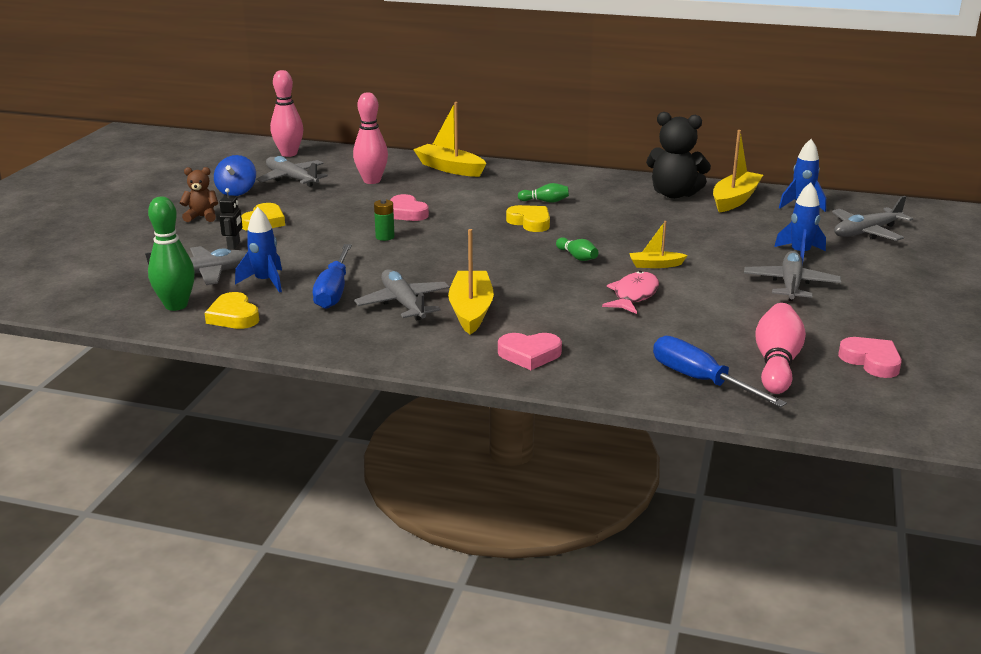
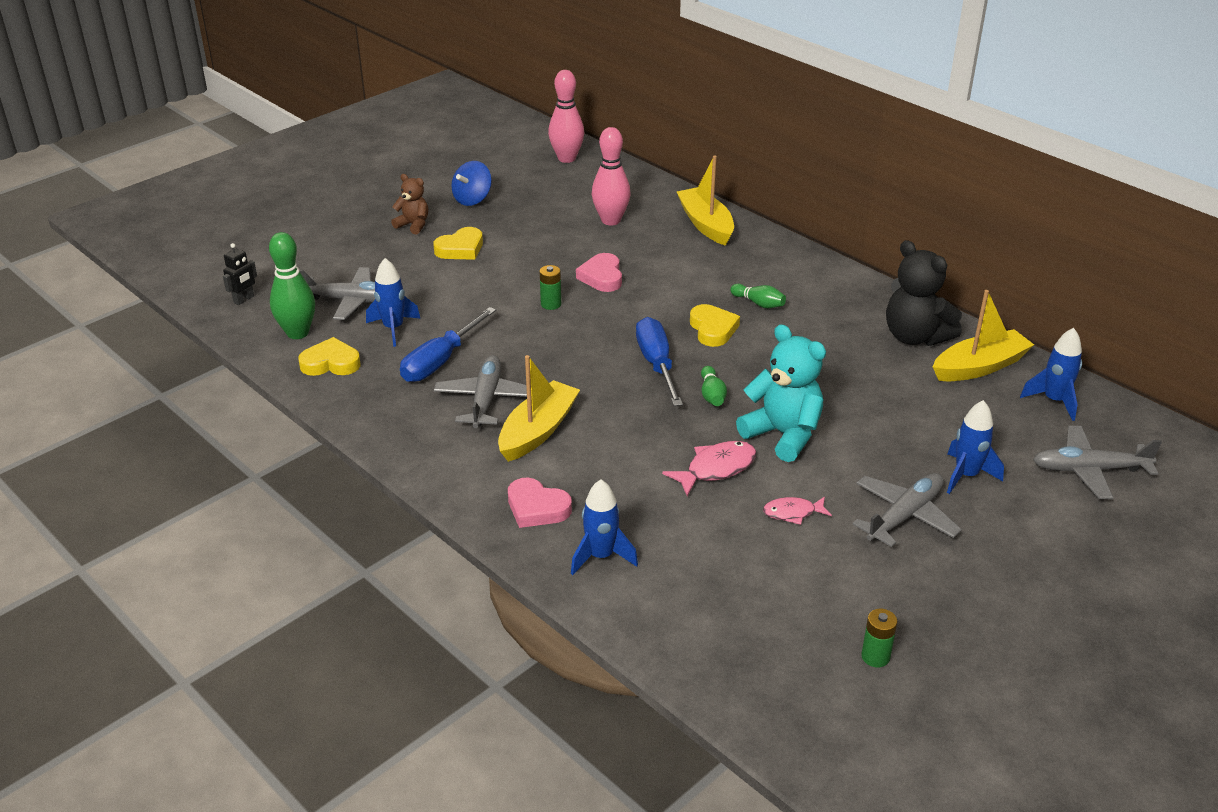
camera: 30 degrees right, 10 degrees up
yellow heart [204,292,259,329] -> yellow heart turned 90 degrees clockwise [298,337,361,376]
black robot [219,188,243,250] -> black robot moved to [223,243,257,305]
grey plane [256,156,328,187] -> none
yellow boat [629,221,688,268] -> turquoise teddy bear [736,324,826,462]
blue screwdriver [653,336,787,407] -> blue screwdriver moved to [636,317,683,406]
pink bowling pin [755,303,806,394] -> none
pink heart [838,337,902,378] -> green battery [861,609,897,667]
none -> blue rocket [571,479,638,575]
none -> pink fish [763,497,832,525]

